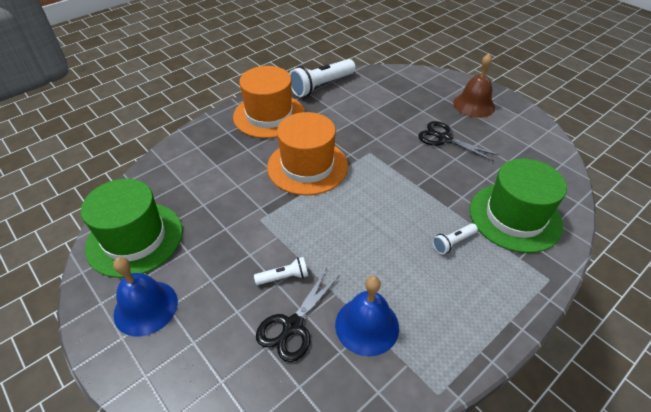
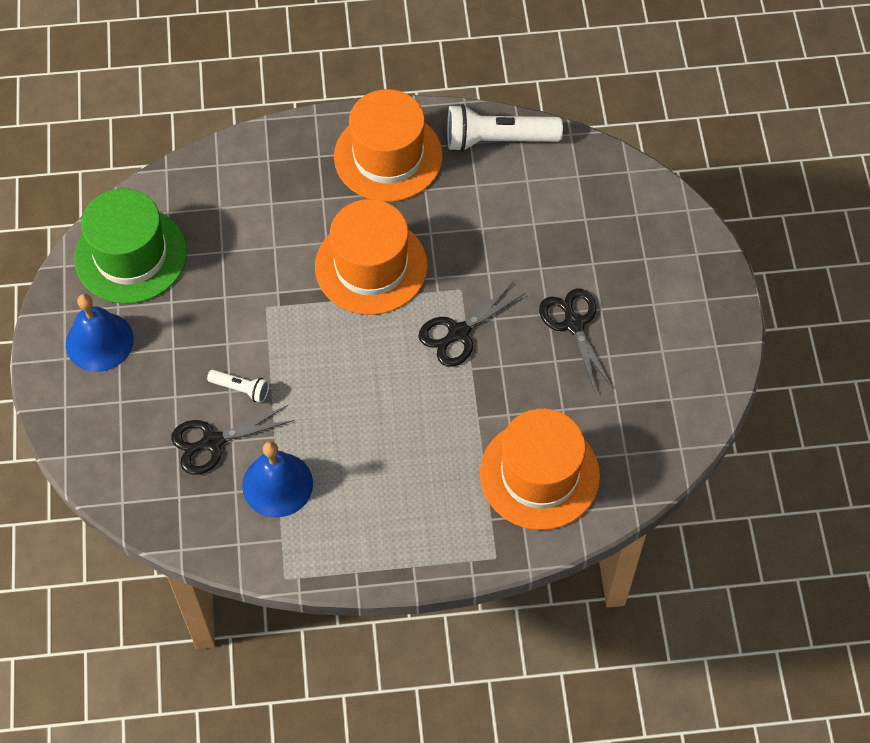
camera: 35 degrees right, 15 degrees up
white flashlight [432,223,478,254] -> none
brown bell [453,54,495,118] -> none
green hat [470,159,567,253] -> orange hat [480,409,600,530]
none -> black scissors [418,281,525,367]

